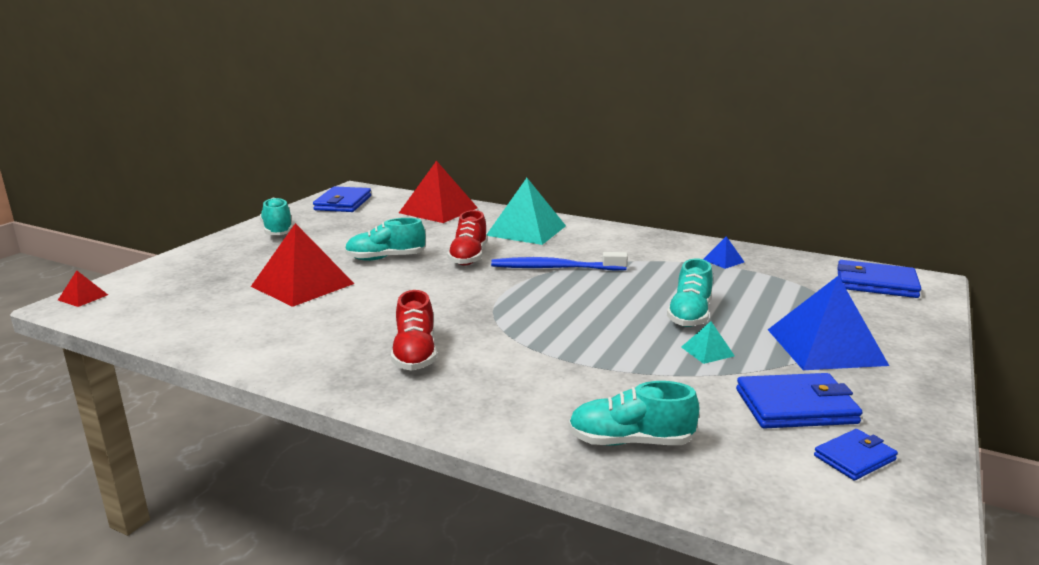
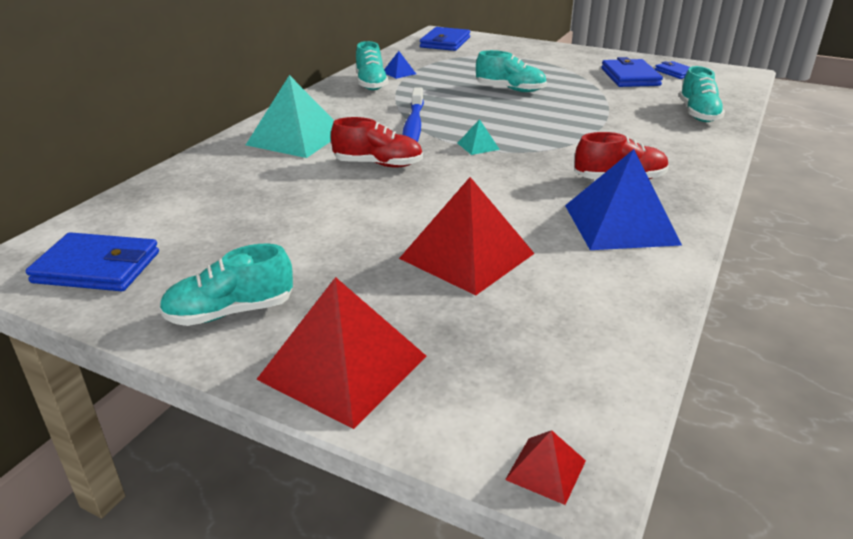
camera: 90 degrees left, 10 degrees up
turquoise shoe [345,218,425,261] -> turquoise shoe moved to [356,41,389,90]
red pyramid [399,161,478,223] -> red pyramid moved to [256,277,426,429]
turquoise pyramid [681,321,735,364] -> turquoise pyramid moved to [457,119,500,155]
blue pyramid [768,276,889,370] -> blue pyramid moved to [565,149,682,250]

